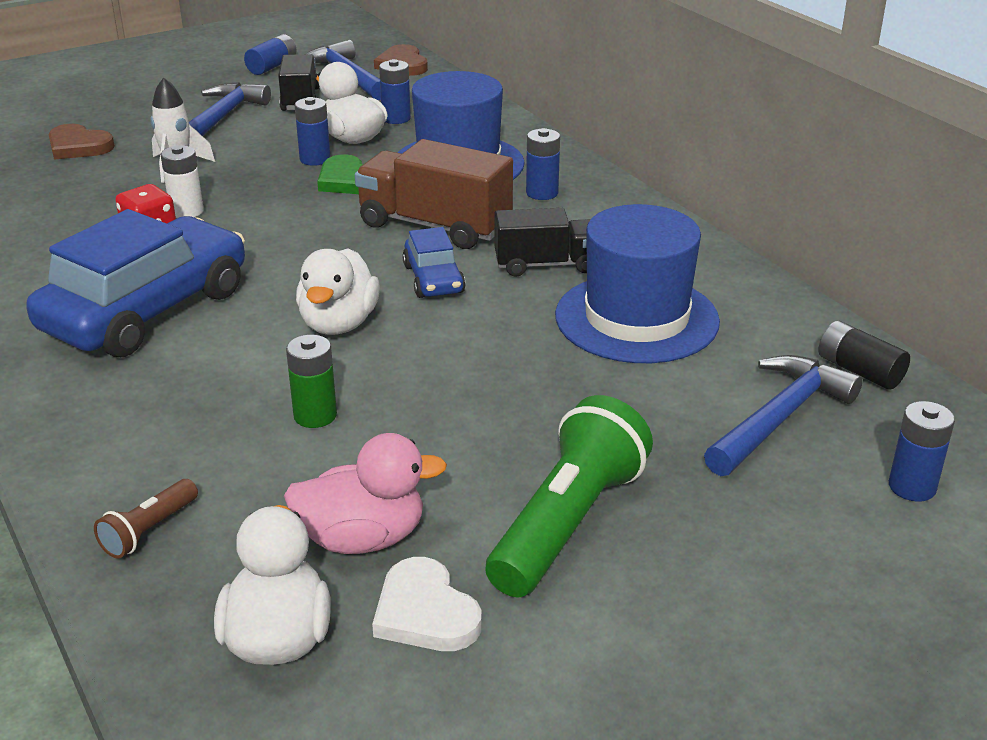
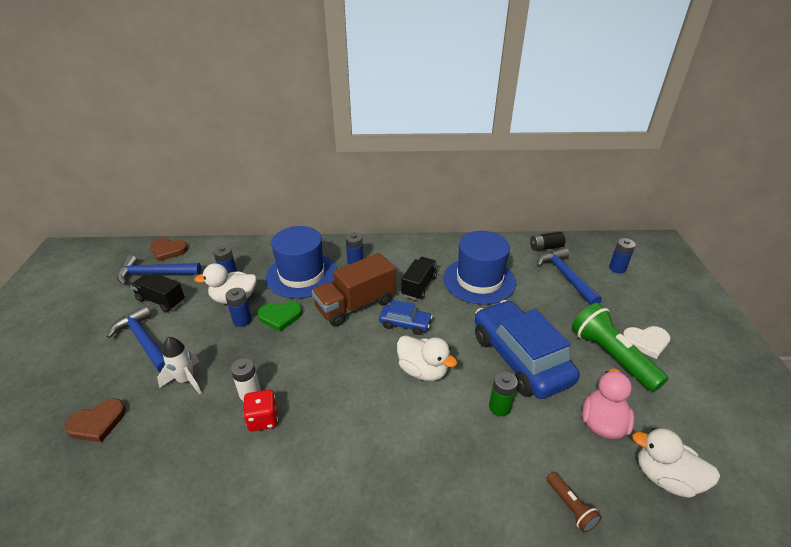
camera: 60 degrees left, 5 degrees up
blue car [26,209,245,357] -> blue car moved to [475,300,580,399]
blue battery [244,34,297,75] -> none
white heart [372,557,482,651] -> white heart moved to [623,326,671,359]

